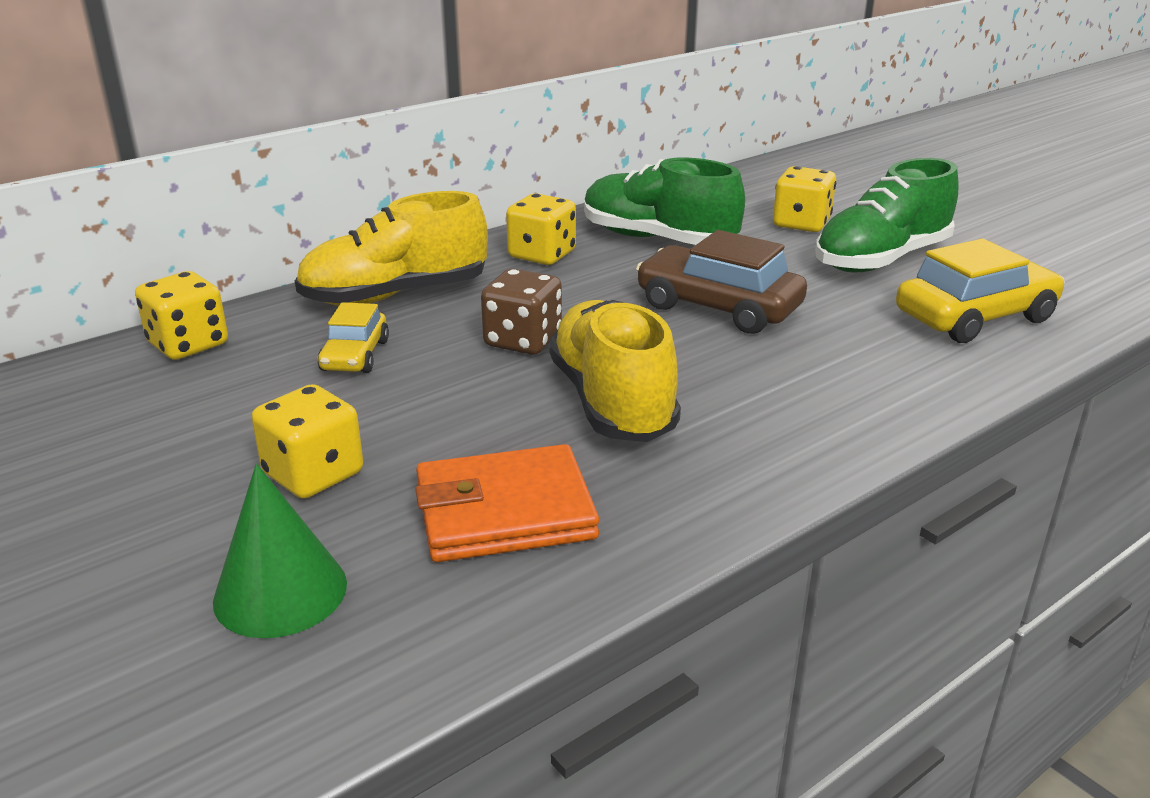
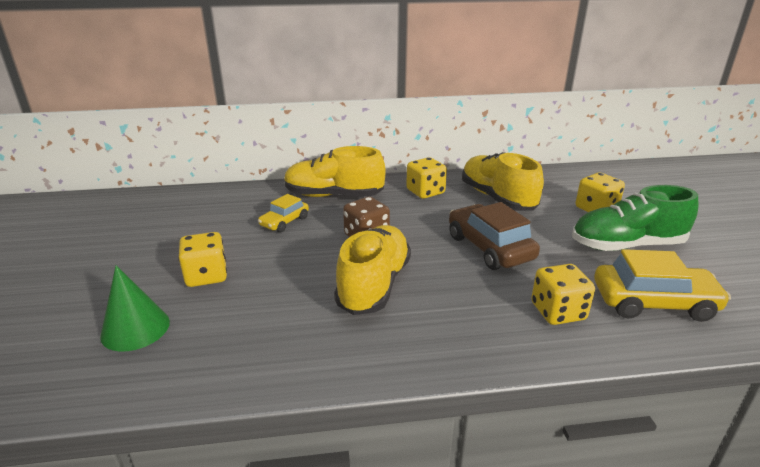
camera: 30 degrees right, 0 degrees up
yellow dice [135,271,228,360] -> yellow dice moved to [531,264,595,325]
orange wallet [415,444,599,562] -> none
green shoe [584,158,745,245] -> yellow shoe [462,152,544,211]

